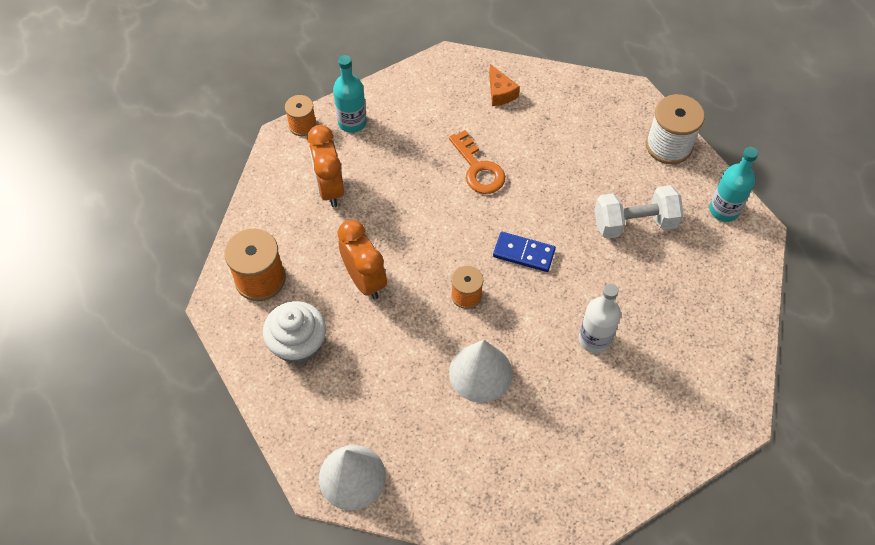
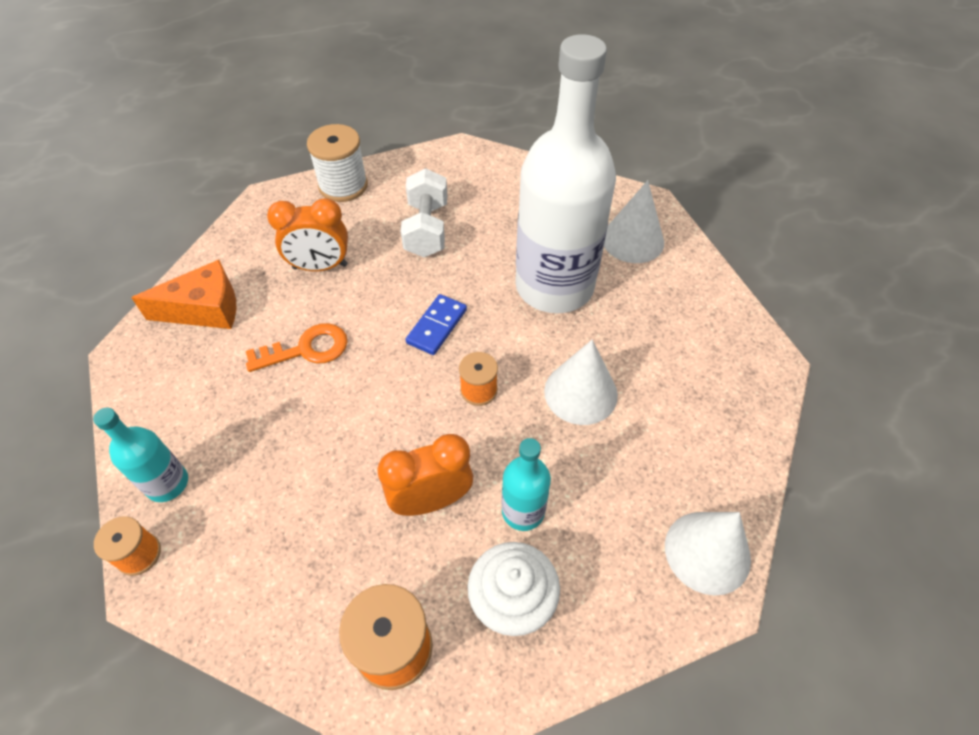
camera: 80 degrees left, 5 degrees down
orange clock [307,125,344,207] -> orange clock moved to [267,198,348,271]
orange cheese [489,64,520,106] -> orange cheese [131,260,236,329], size x1.70
white bottle [579,284,621,353] -> white bottle [515,34,616,313], size x2.27
turquoise bottle [709,147,758,222] -> turquoise bottle moved to [502,438,551,531]
none -> white cone [604,180,664,263]

